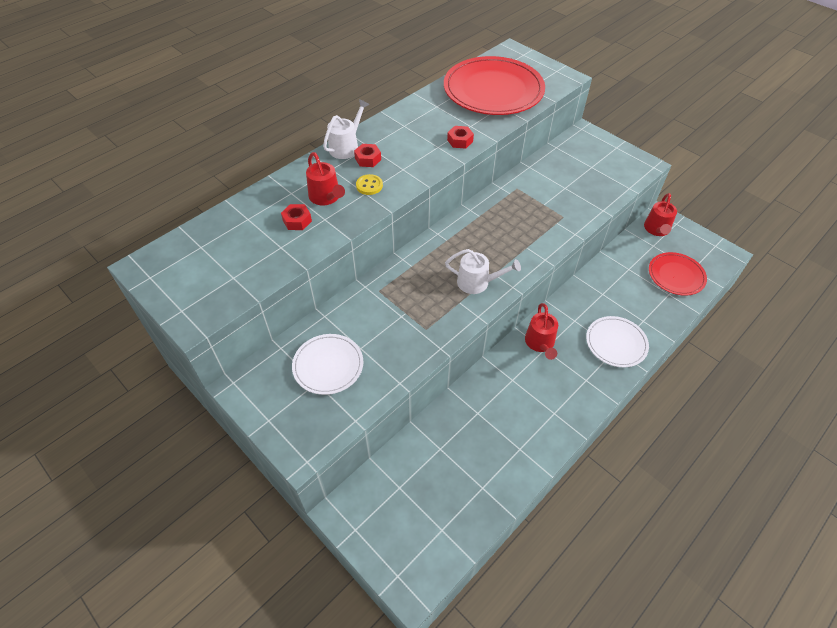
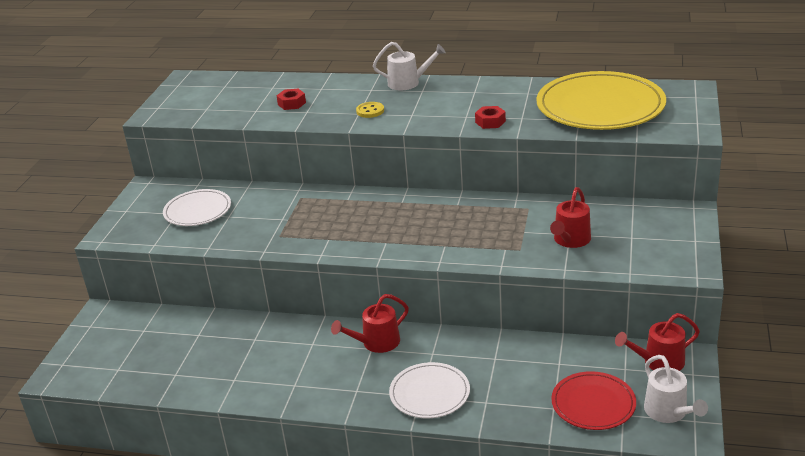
camera: 60 degrees right, 20 degrees down
red watering can [306,152,345,205] -> red watering can moved to [550,187,591,248]
red nut [354,144,381,167] -> none
red plate [444,56,545,115] -> yellow plate [537,71,666,130]
white watering can [445,249,521,294] -> white watering can moved to [644,355,708,423]

